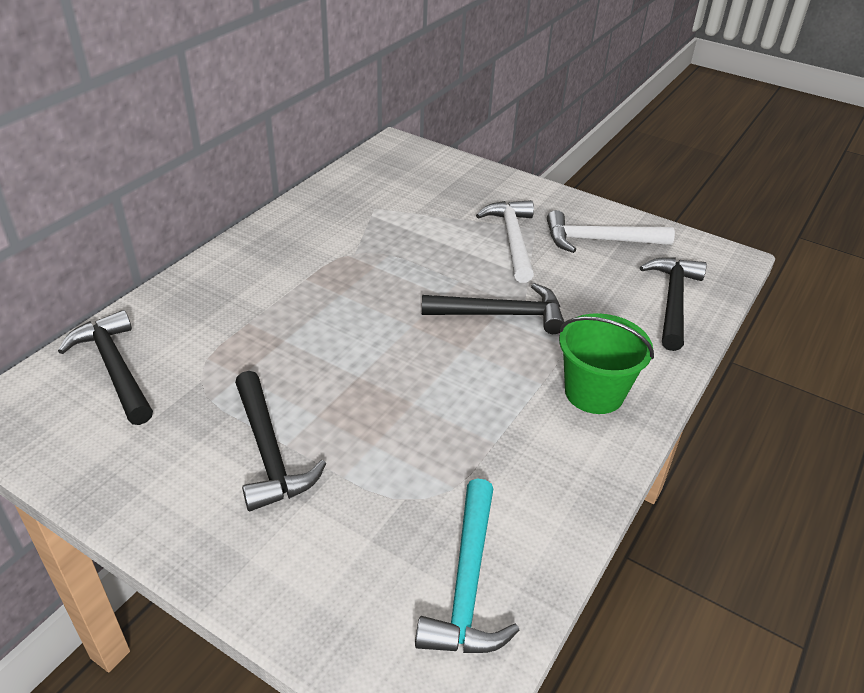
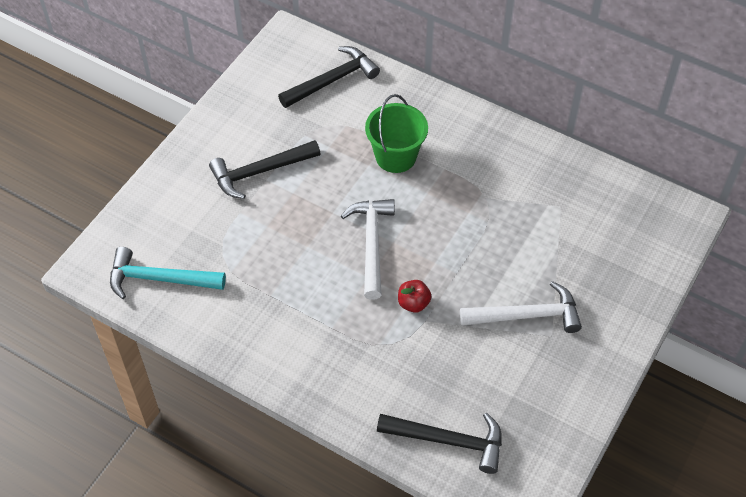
camera: 90 degrees right, 15 degrees up
black hammer [422,283,564,334] -> red apple [398,280,432,313]
white hammer [547,210,675,253] -> white hammer moved to [341,199,395,300]
green bucket [559,313,654,414] -> green bucket moved to [365,94,428,173]

